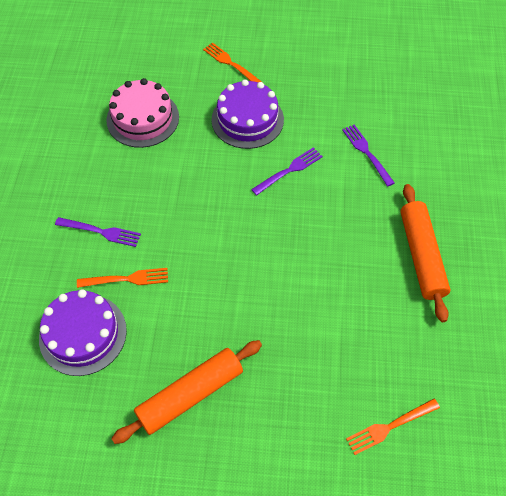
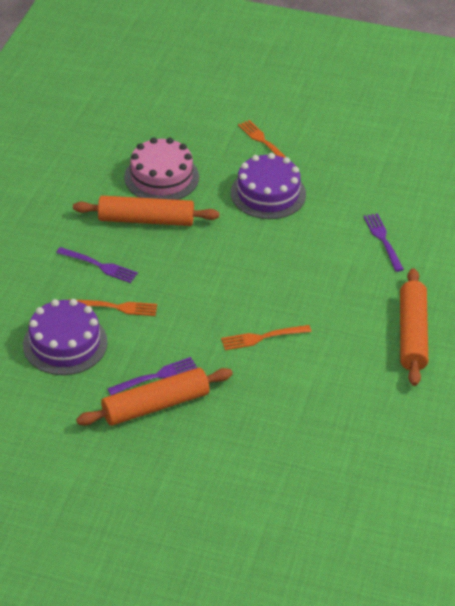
camera: 10 degrees right, 15 degrees down
purple fork [251,147,323,195] -> purple fork moved to [107,357,198,395]
orange fork [346,399,440,455] -> orange fork moved to [221,325,312,350]
none -> orange rolling pin [73,196,219,226]

